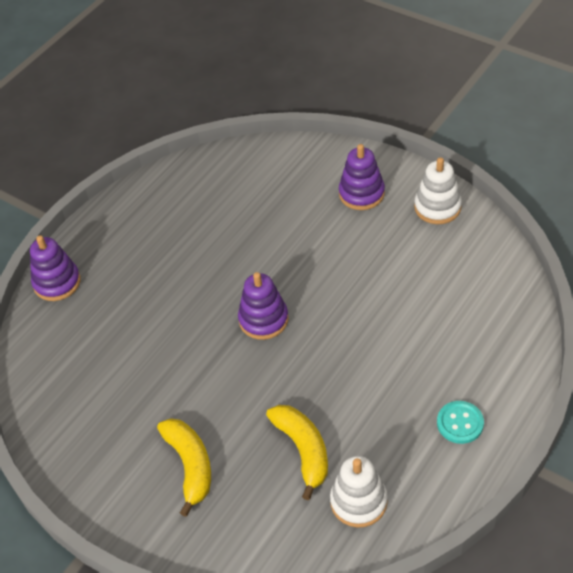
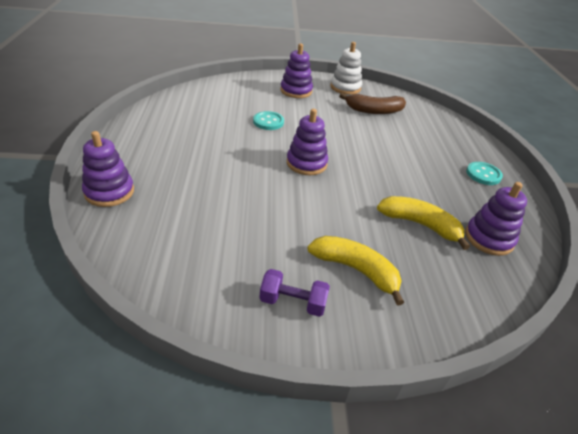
camera: 45 degrees left, 10 degrees down
white stacking toy [330,456,388,528] -> purple stacking toy [465,182,527,256]
none -> turquoise button [253,111,284,130]
none -> purple dumbbell [260,269,330,317]
none -> brown banana [339,93,406,114]

